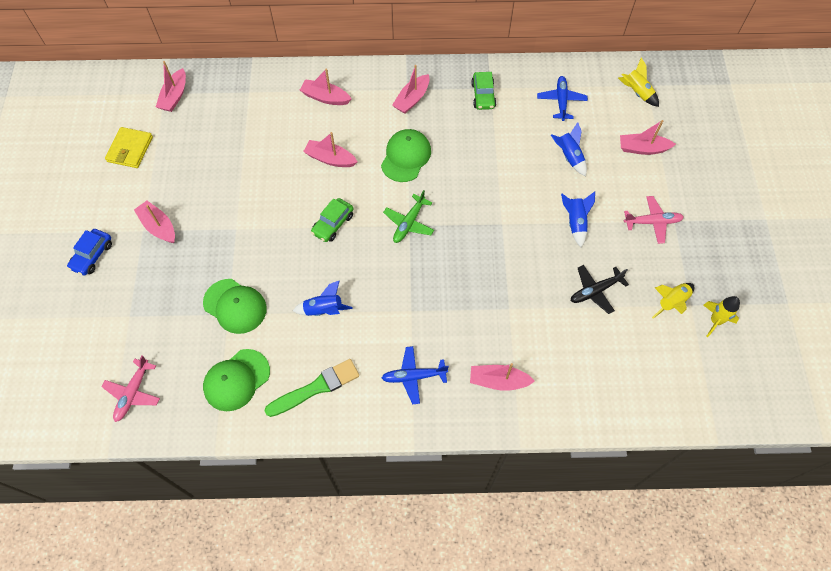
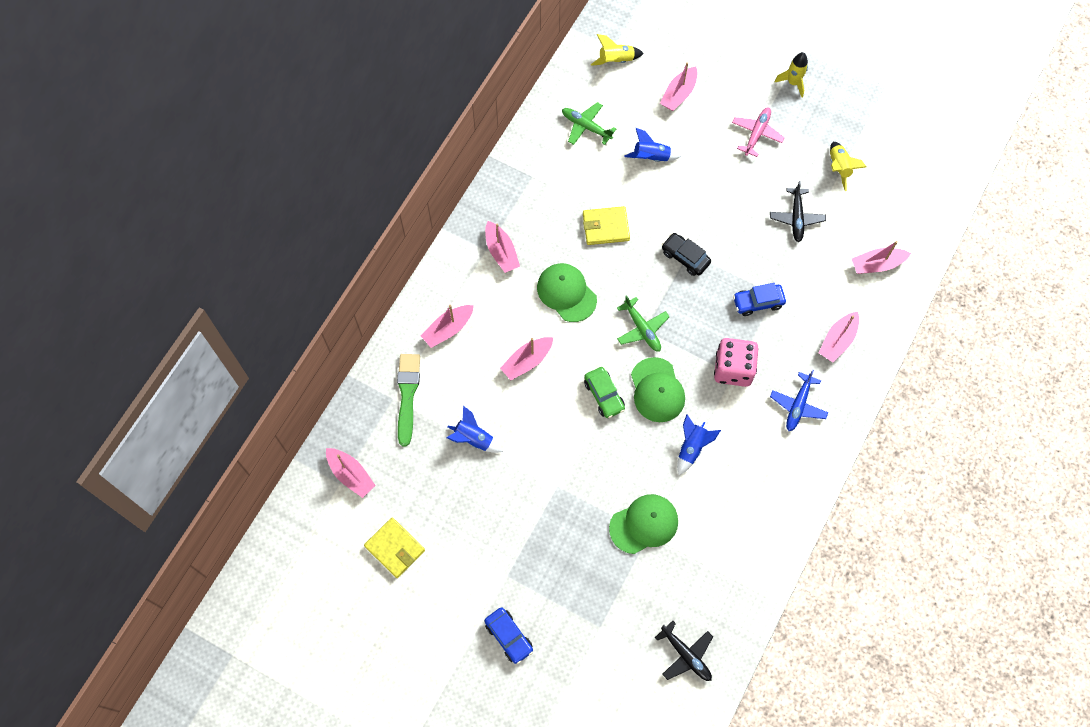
camera: 60 degrees left, 5 degrees up
pink plane [102,355,160,422] -> black plane [655,621,713,681]
pink boat [134,201,175,243] -> pink boat moved to [852,241,911,274]
green cap [203,349,270,411] -> green cap moved to [631,357,685,422]
green brush [264,359,359,417] -> green brush moved to [397,354,420,446]
green car [471,72,496,110] -> none
blue plane [537,76,588,121] -> green plane [562,102,616,145]
blue rocket [561,192,595,247] -> blue rocket moved to [446,406,503,453]
yellow rocket [704,296,740,337] -> yellow rocket moved to [774,52,808,97]
none -> yellow wallet [583,206,630,245]
none -> black car [662,233,711,276]
none -> pink dice [714,338,758,387]
none -> blue car [733,283,786,316]

